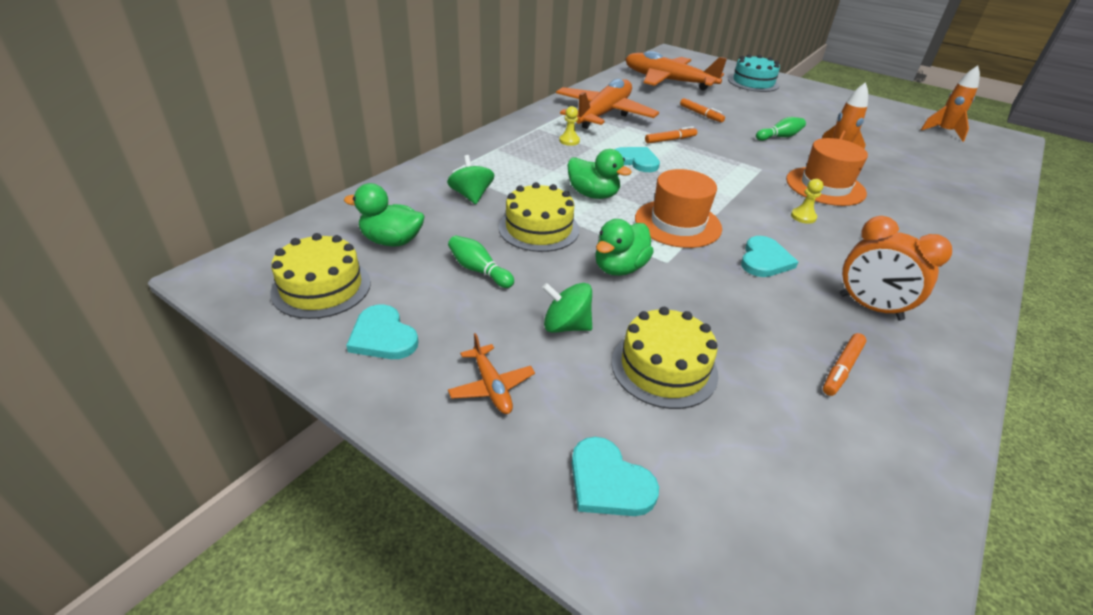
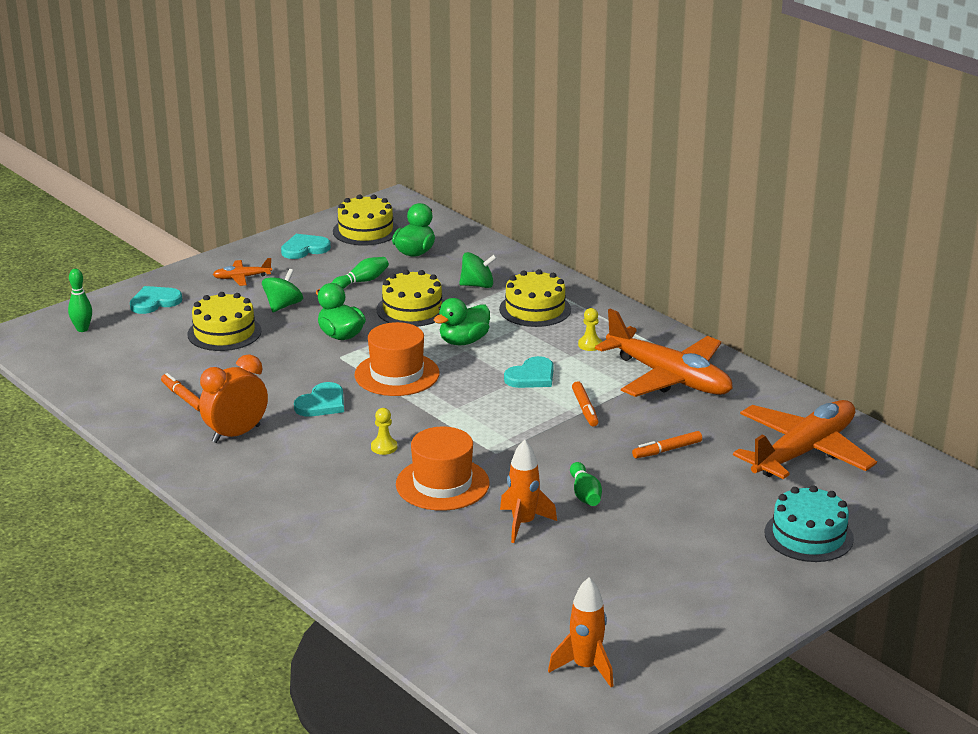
camera: 105 degrees right, 10 degrees down
turquoise heart [741,236,798,277] -> turquoise heart turned 90 degrees counterclockwise [294,382,344,417]
none -> green bowling pin [68,269,92,332]
none -> yellow cake [499,269,571,327]

